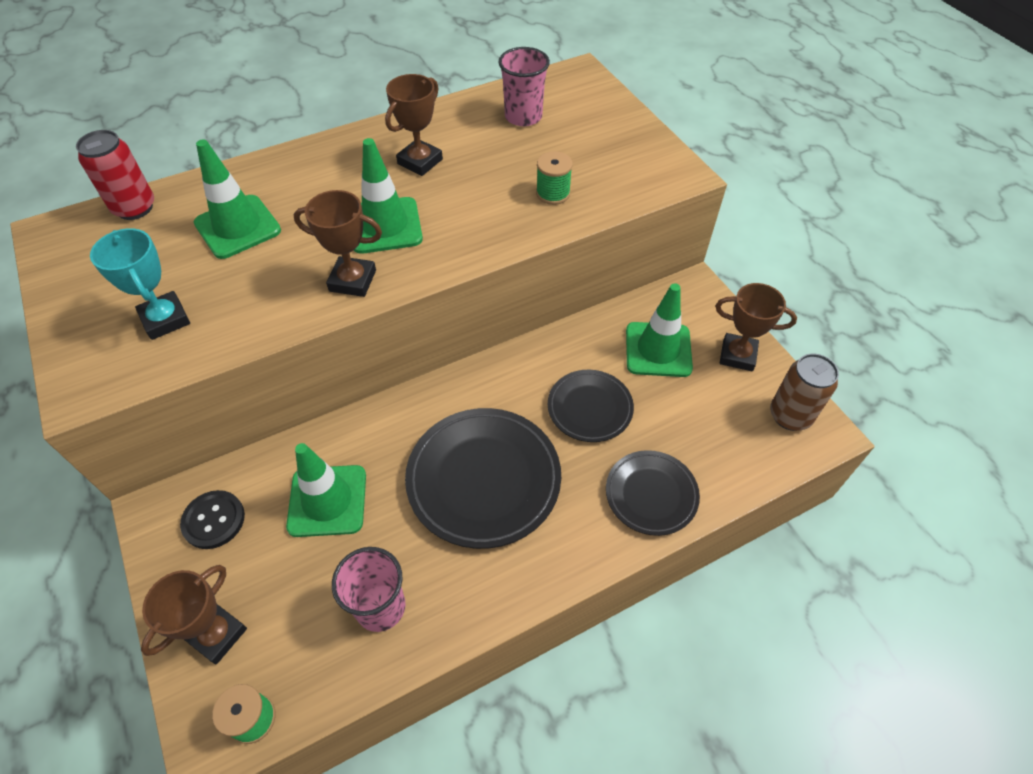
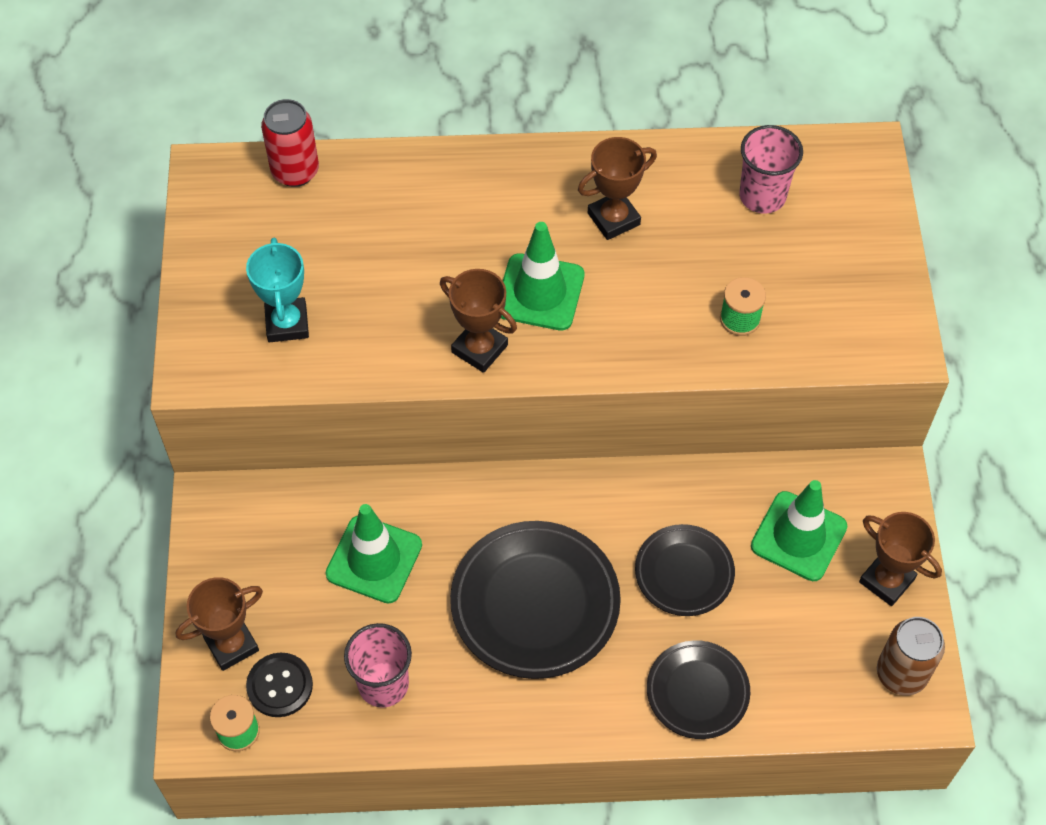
camera: 25 degrees right, 5 degrees up
black button [180,490,245,549] -> black button moved to [246,653,313,717]
green traffic cone [194,140,281,259] -> none

